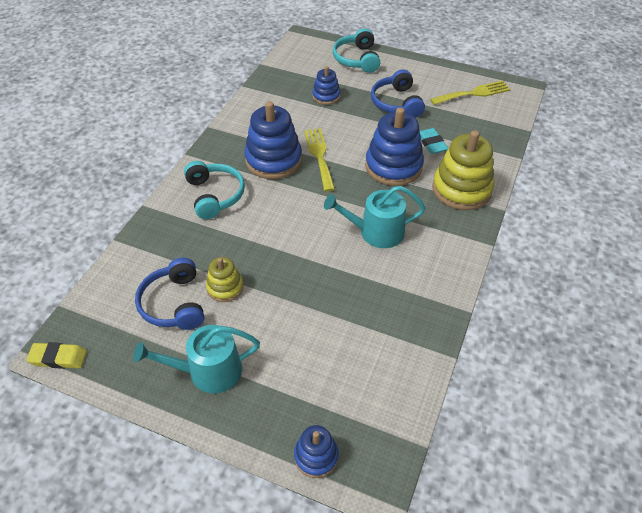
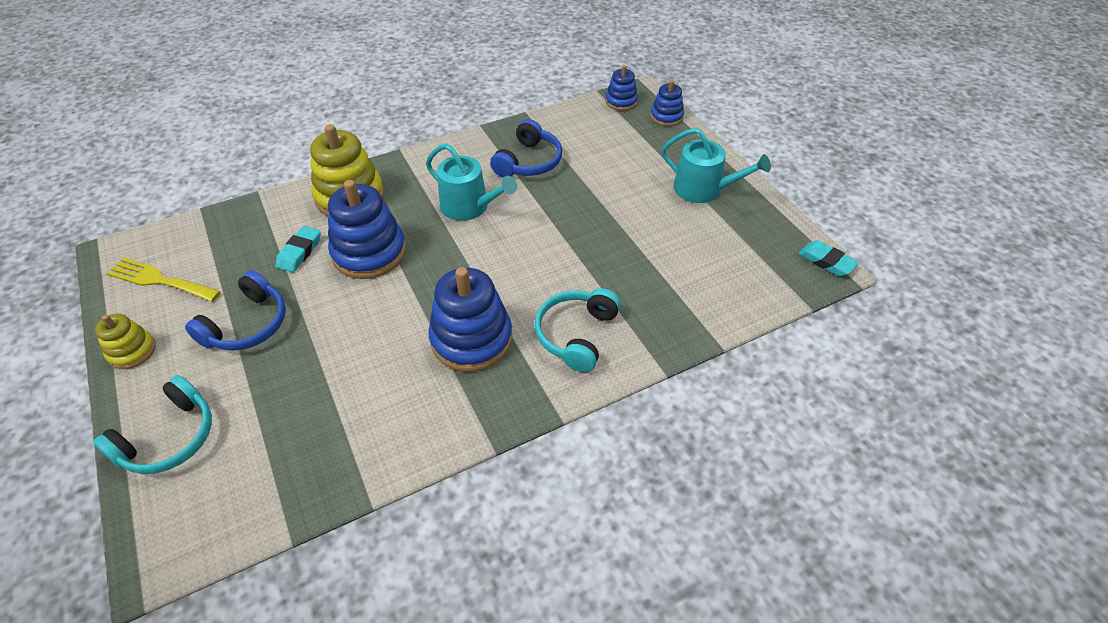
camera: 140 degrees left, 0 degrees up
yellow eraser [26,342,87,369] -> turquoise eraser [798,240,859,276]
blue headphones [135,258,204,330] -> blue headphones moved to [490,119,562,177]
yellow stacking toy [206,257,244,302] -> yellow stacking toy moved to [95,314,156,369]
yellow fork [304,128,335,192] -> none
blue stacking toy [312,66,340,105] -> blue stacking toy moved to [605,65,638,111]

